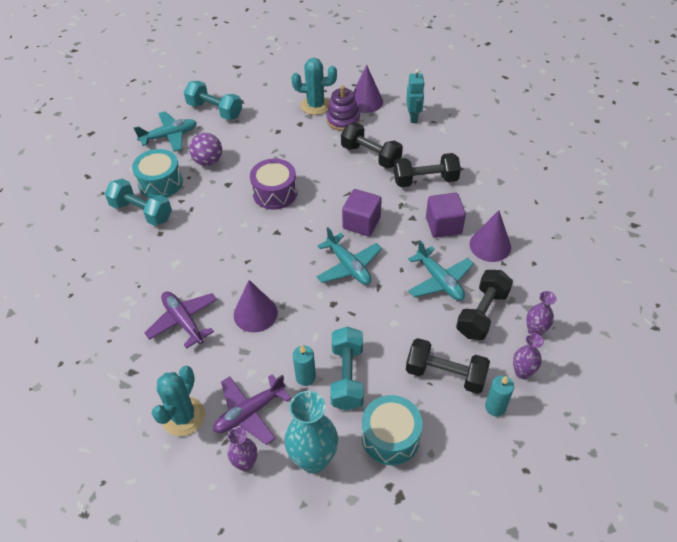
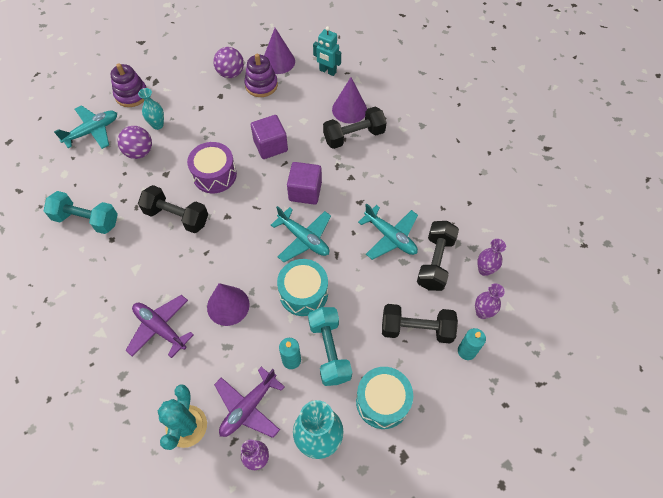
camera: 15 degrees left, 10 degrees up
turquoise drum [132,149,183,198] -> turquoise drum moved to [277,259,328,316]
turquoise dumbbell [184,81,242,120] -> purple stacking toy [110,64,147,107]
turquoise cactus [291,58,337,115] -> purple ball [213,47,244,78]
black dumbbell [341,123,403,169] -> black dumbbell moved to [138,185,208,233]
turquoise robot [406,69,425,123] -> turquoise robot turned 135 degrees clockwise [313,26,341,76]
purple cube [426,193,466,238] -> purple cube moved to [251,115,288,159]
purple cone [469,210,511,262] -> purple cone moved to [332,77,367,123]
none -> turquoise vase [138,88,164,130]

